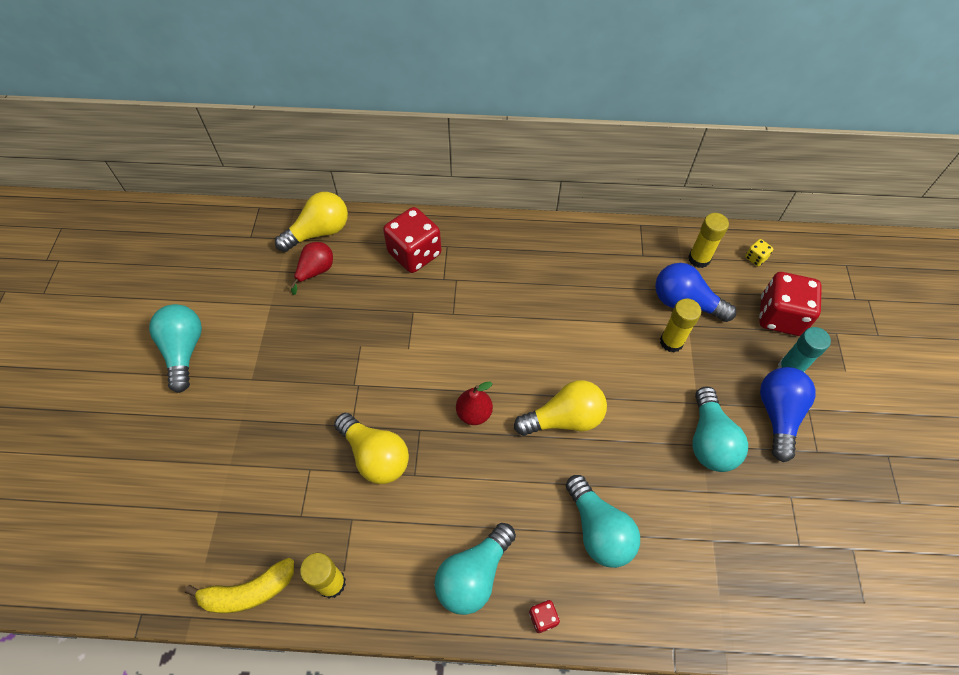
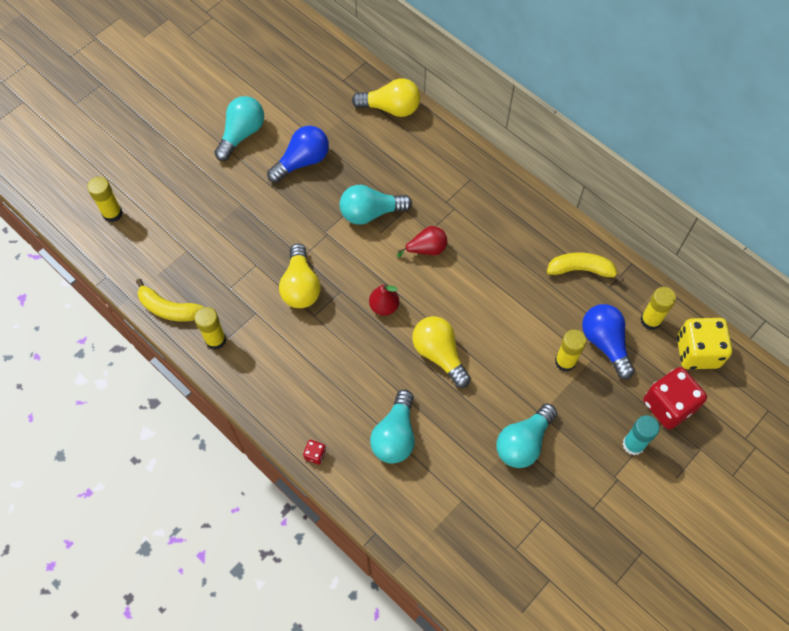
camera: 40 degrees right, 5 degrees up
red pear [290,242,333,295] -> red pear moved to [397,226,447,258]
red dice [383,207,442,273] -> none
turquoise light bulb [434,523,516,615] -> turquoise light bulb moved to [340,185,412,224]
yellow light bulb [514,380,607,436] -> yellow light bulb turned 150 degrees counterclockwise [412,316,471,388]
yellow dice [745,239,773,266] -> yellow dice [677,318,732,369], size x2.37
blue light bulb [760,367,816,462] -> blue light bulb moved to [267,126,329,183]
none -> yellow glue stick [87,177,123,222]
none -> yellow banana [547,252,624,282]

